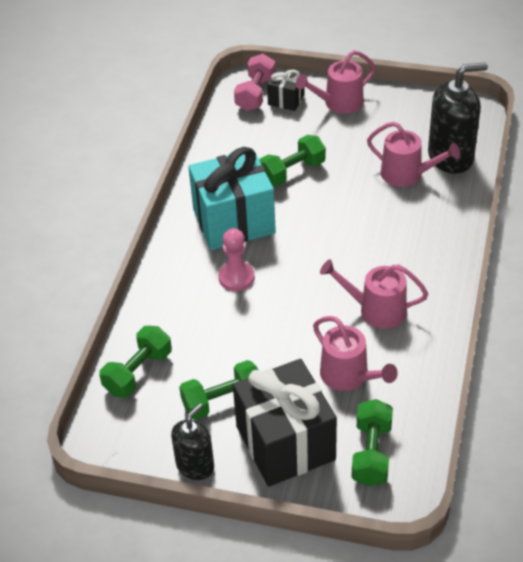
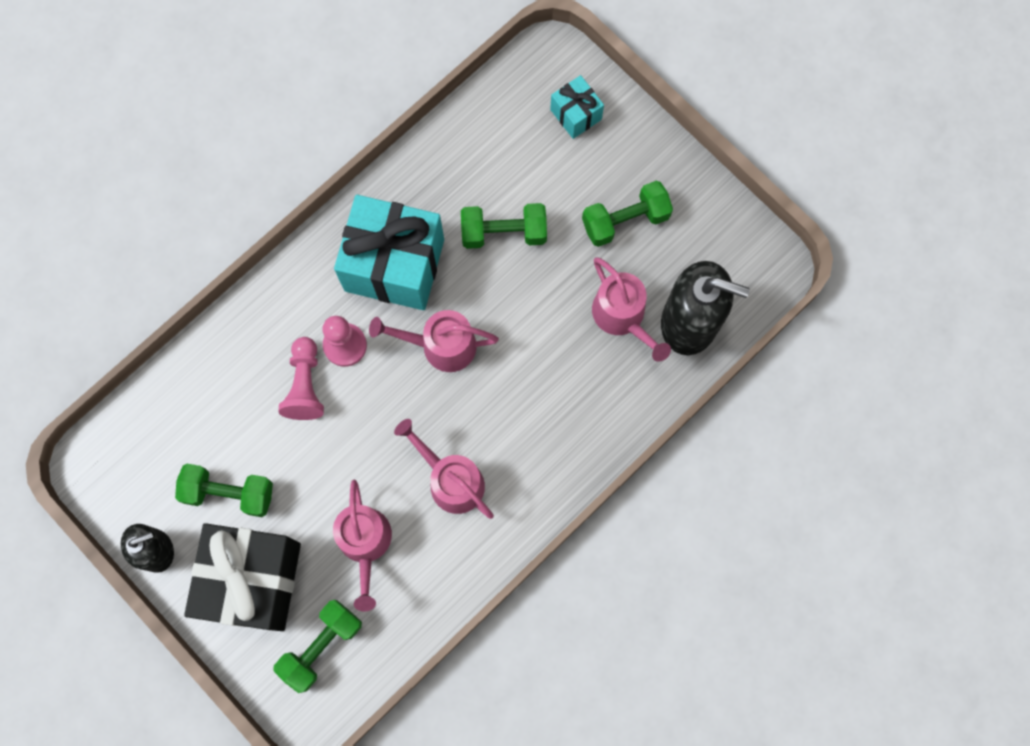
camera: 30 degrees right, 30 degrees up
green dumbbell [99,326,172,398] -> green dumbbell moved to [582,181,673,247]
pink dumbbell [234,54,276,111] -> none
black gift [267,68,305,111] -> turquoise gift [550,75,604,139]
pink watering can [296,50,376,114] -> pink watering can moved to [369,310,499,372]
none -> pink pawn [278,337,324,420]

